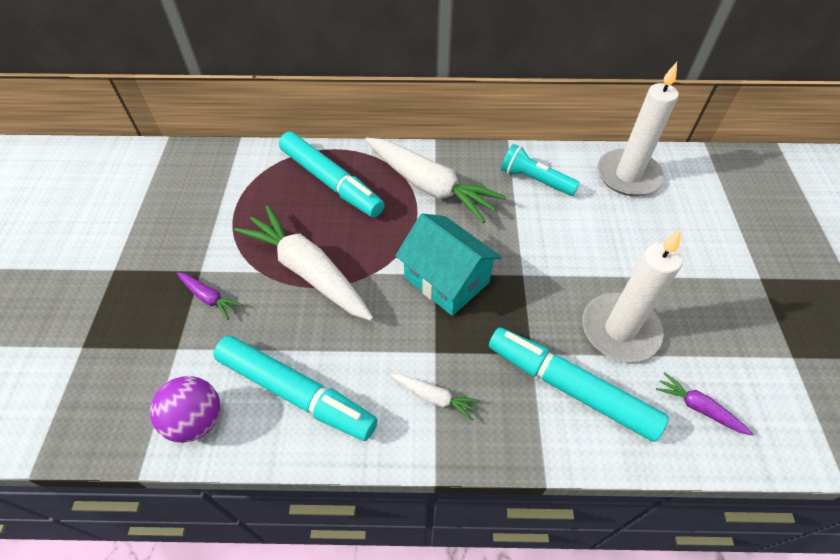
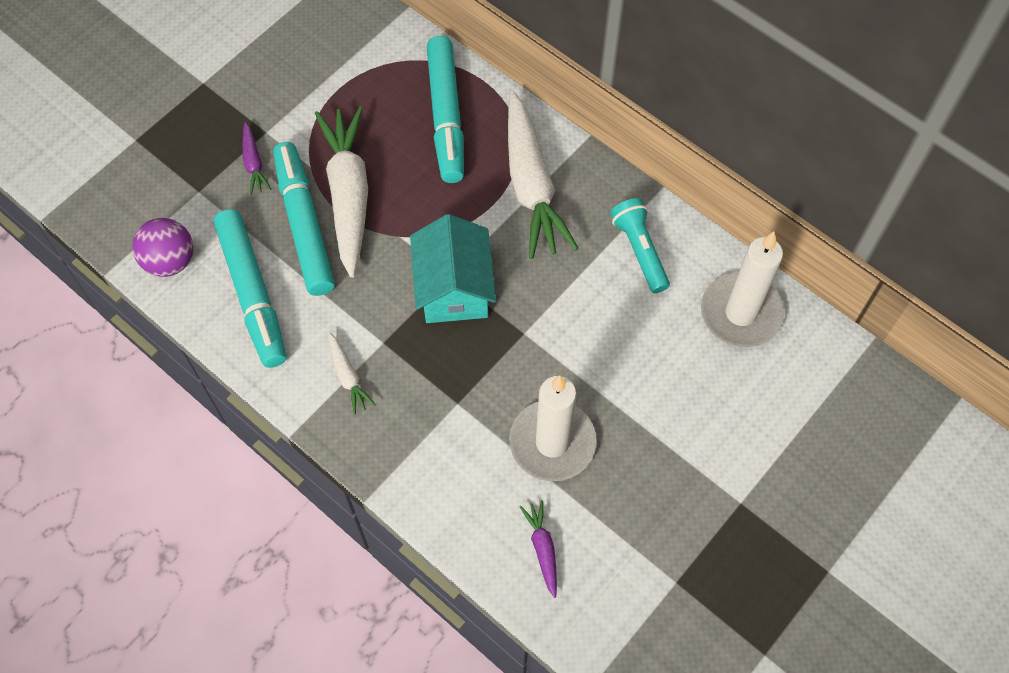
camera: 40 degrees right, 10 degrees up
turquoise marker [489,327,669,442] -> turquoise marker moved to [273,142,335,296]

